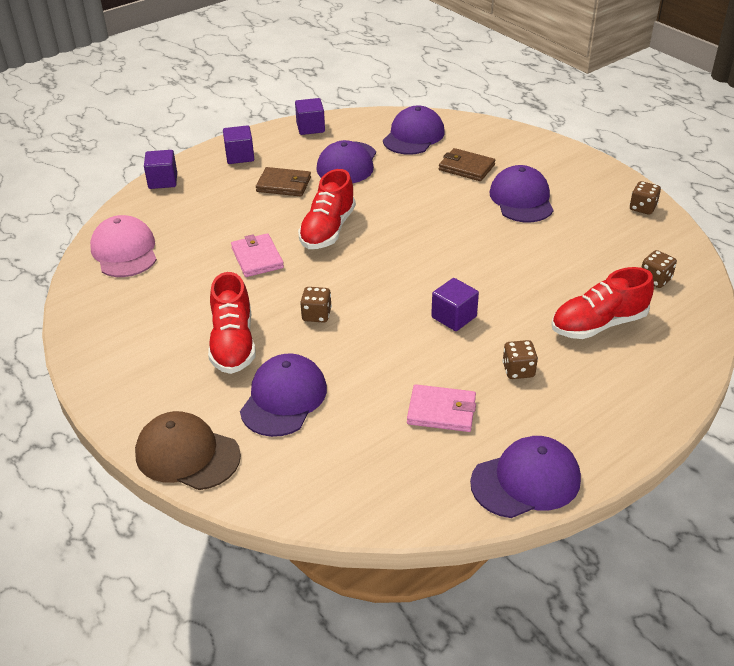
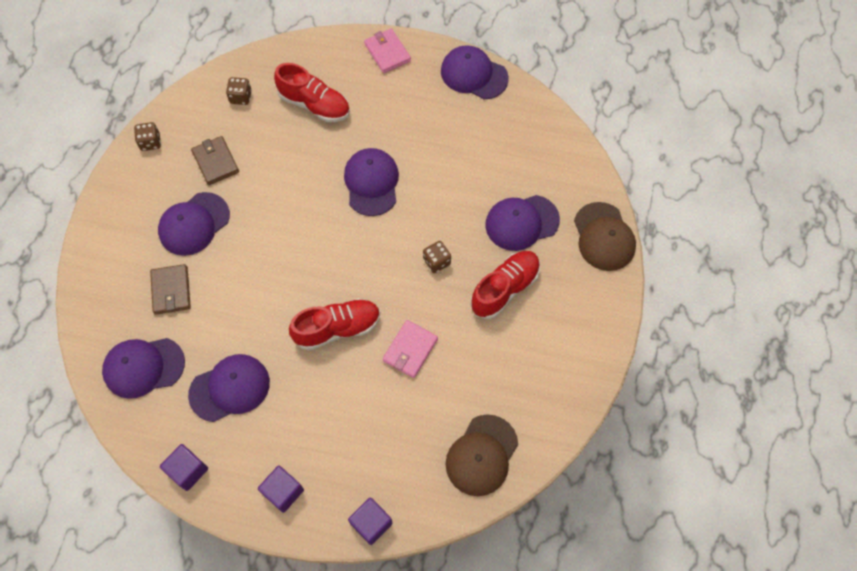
camera: 130 degrees left, 25 degrees up
pink cap [90,215,157,277] -> brown cap [446,414,518,496]
brown wallet [256,167,311,197] -> brown wallet moved to [191,136,239,185]
pink wallet [407,384,476,432] -> pink wallet moved to [364,29,411,73]
purple cube [431,278,479,331] -> purple cap [344,148,399,216]
brown dice [502,340,538,379] -> none

